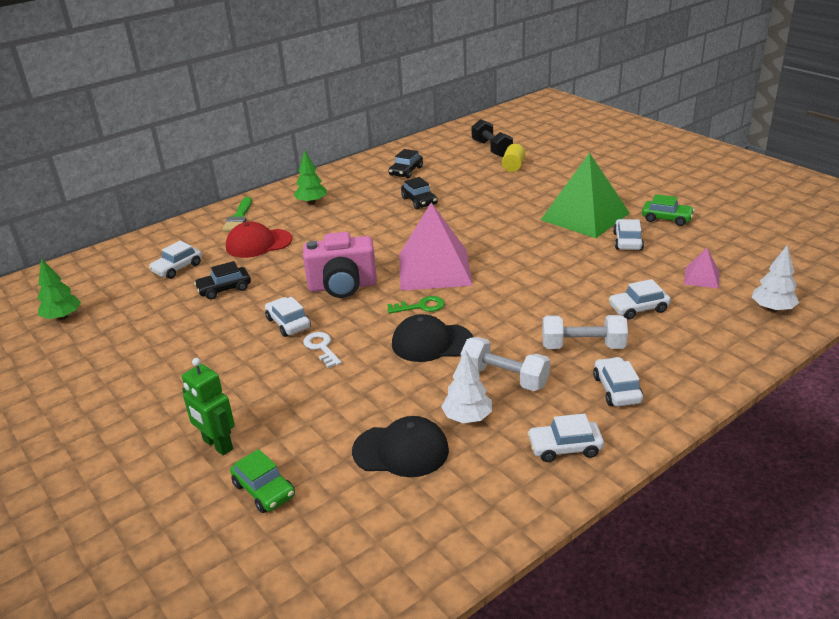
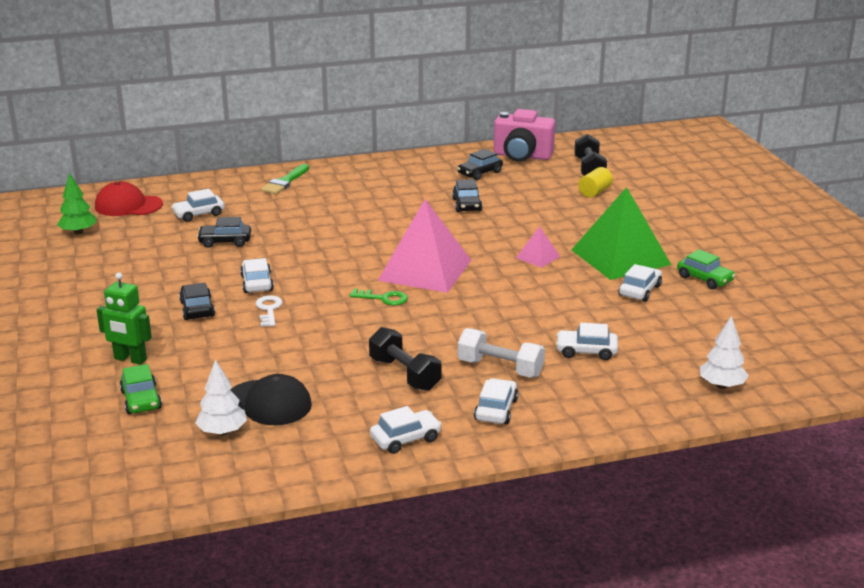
camera: 20 degrees right, 5 degrees down
green robot [182,358,235,456] -> green robot turned 45 degrees counterclockwise [96,272,152,365]
red cap [226,222,292,258] -> red cap moved to [95,182,163,216]
green tree [294,150,327,204] -> none
pink camera [303,232,377,298] -> pink camera moved to [494,109,555,162]
black cap [392,314,473,362] -> none
white tree [441,350,492,423] -> white tree moved to [195,359,247,436]
white dumbbell [461,337,550,391] -> black dumbbell [369,327,441,391]
white car [527,414,604,462] -> white car turned 135 degrees clockwise [370,406,442,454]
pink pyramid [684,248,720,289] -> pink pyramid moved to [516,226,560,268]
none -> black car [179,283,215,320]

